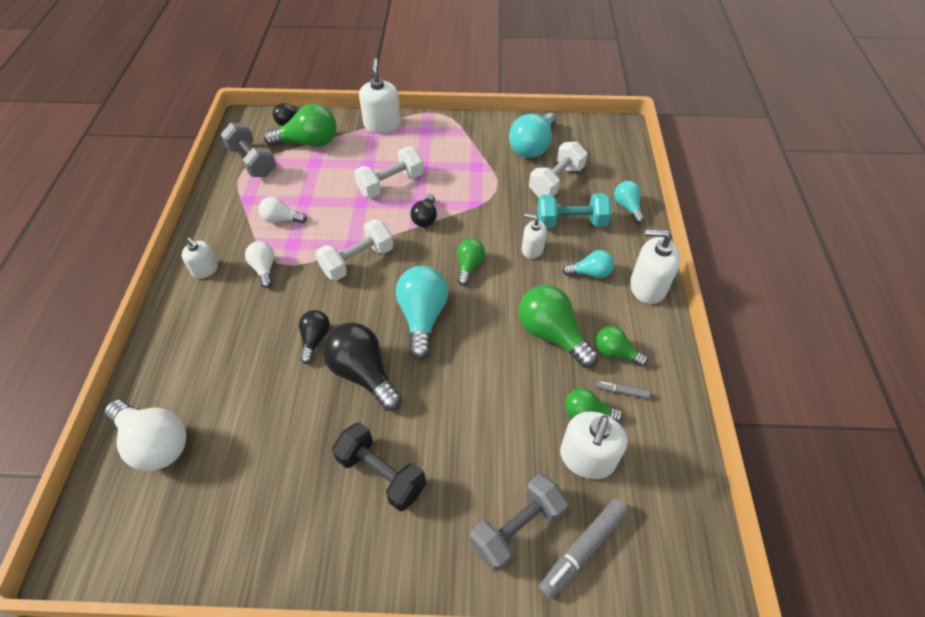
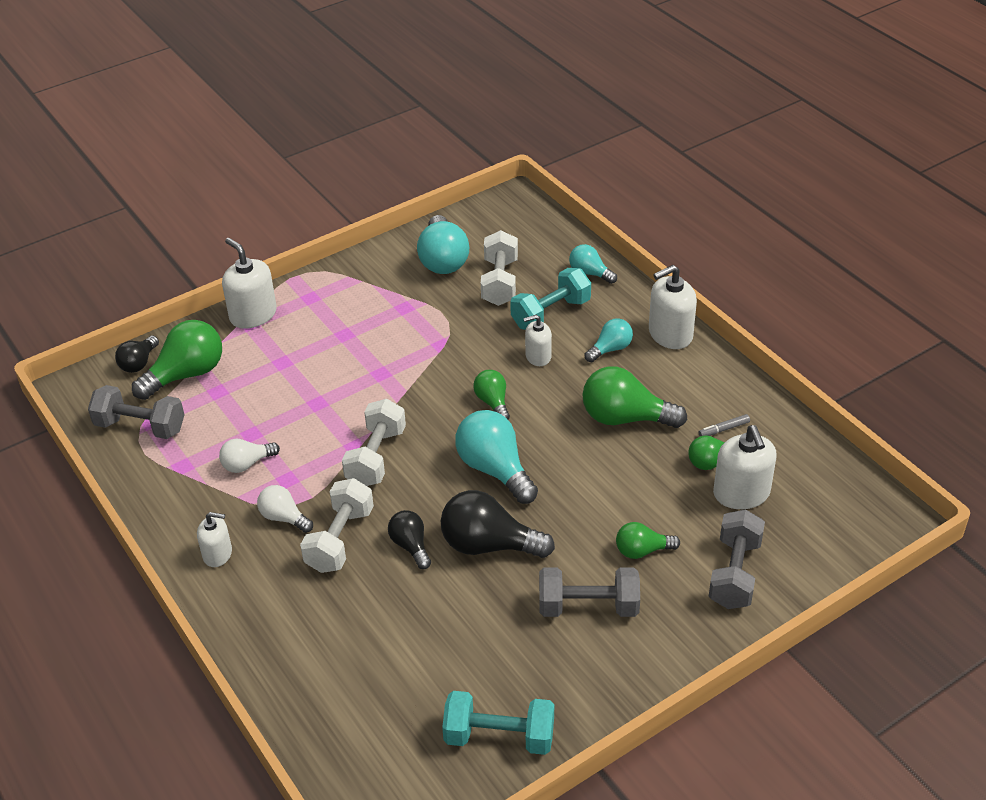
camera: 35 degrees left, 10 degrees down
white light bulb [104,400,186,471] -> none
black dumbbell [332,422,426,511] -> grey dumbbell [539,567,640,617]
white dumbbell [354,147,424,198] -> white dumbbell moved to [300,478,374,573]
black light bulb [410,194,437,227] -> none
grey marker [539,498,628,599] -> none
green light bulb [596,326,648,367] -> green light bulb moved to [616,522,680,559]
none -> turquoise dumbbell [442,691,554,755]

